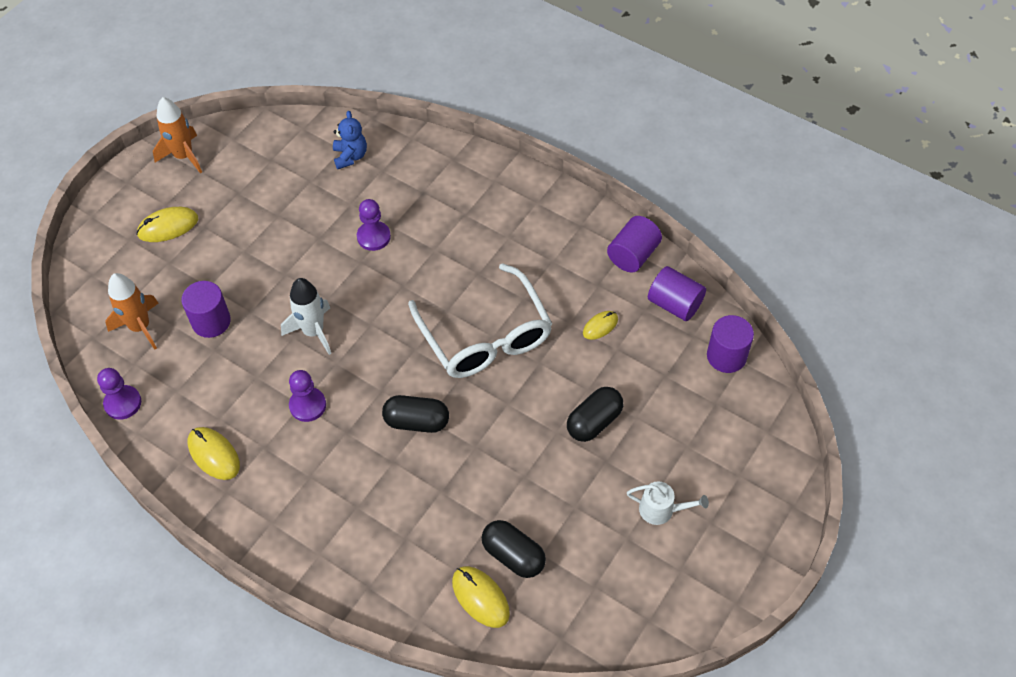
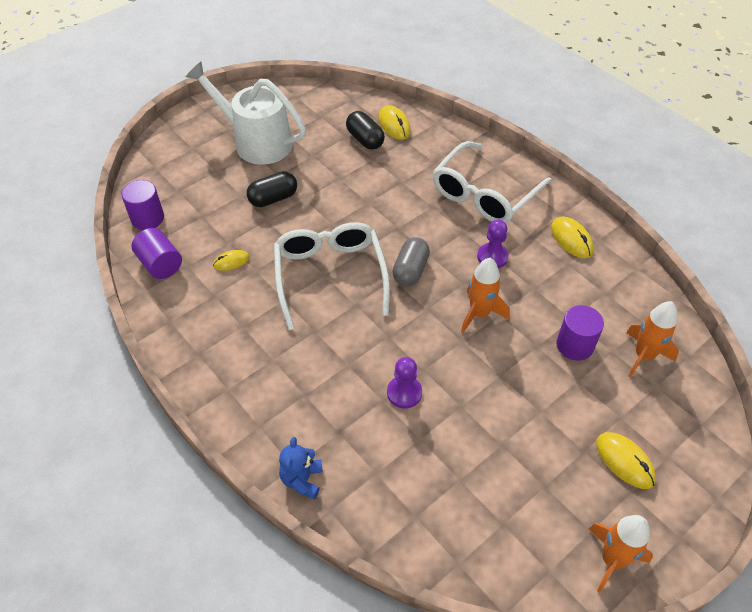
camera: 165 degrees left, 5 degrees down
purple pawn [97,368,141,420] -> none
yellow mouse [136,207,198,242] -> yellow mouse turned 60 degrees clockwise [596,432,656,489]
white rocket [281,278,331,355] -> orange rocket [461,258,510,333]
blue teddy bear [333,111,367,169] -> blue teddy bear moved to [279,437,323,499]
black capsule [382,395,449,433] -> none
purple cylinder [607,216,662,272] -> none
white watering can [627,481,709,525] -> white watering can [186,62,306,165], size x2.35
none -> grey capsule [392,237,430,286]
none -> white glasses [433,141,551,223]

